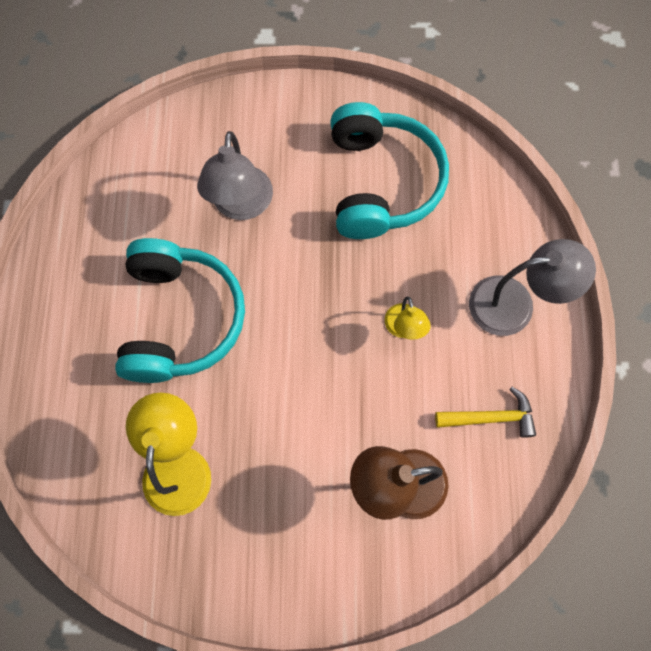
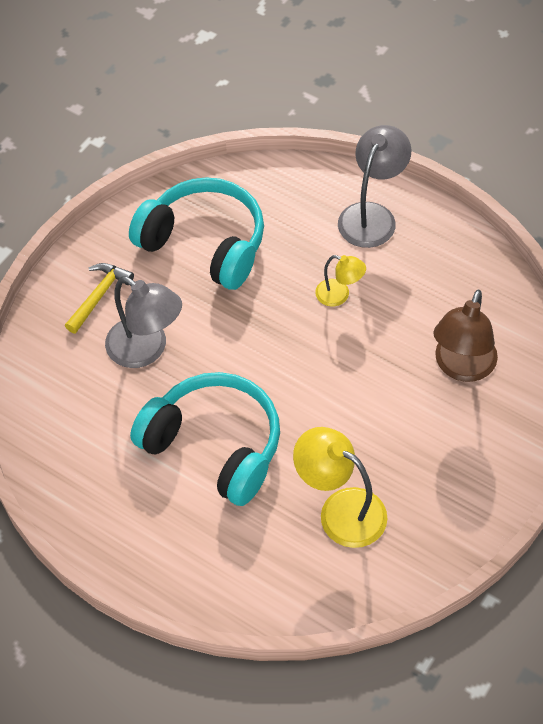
camera: 55 degrees left, 15 degrees down
yellow hammer [435,387,536,438] -> yellow hammer moved to [65,263,134,333]

